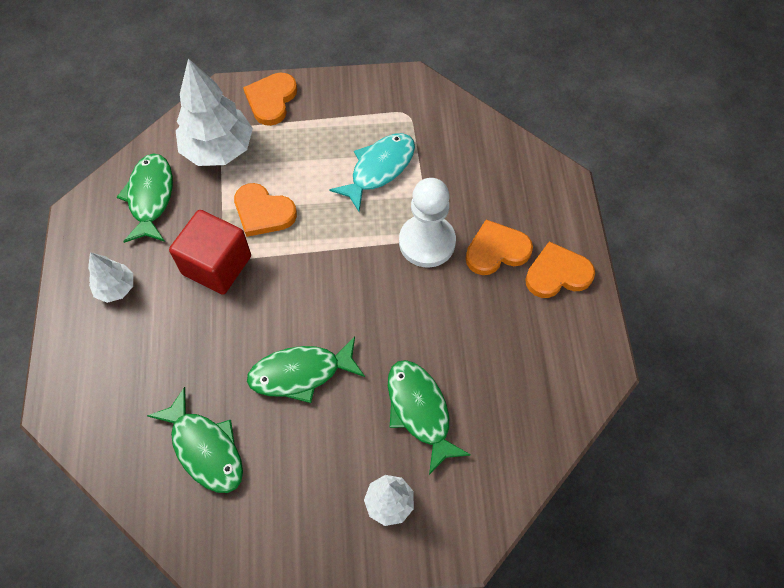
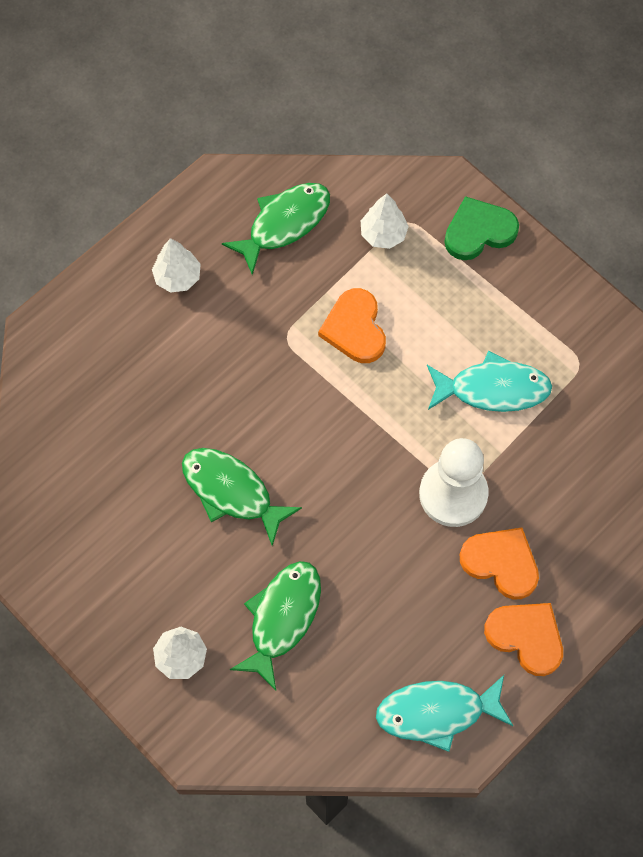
camera: 50 degrees right, 5 degrees up
green fish [147,387,243,493] -> none
red cube [169,210,251,295] -> none
white tree [176,58,253,166] -> white tree [361,193,409,249], size x0.53
orange heart [243,73,297,126] -> green heart [444,196,519,260]
none -> turquoise fish [376,675,513,752]

